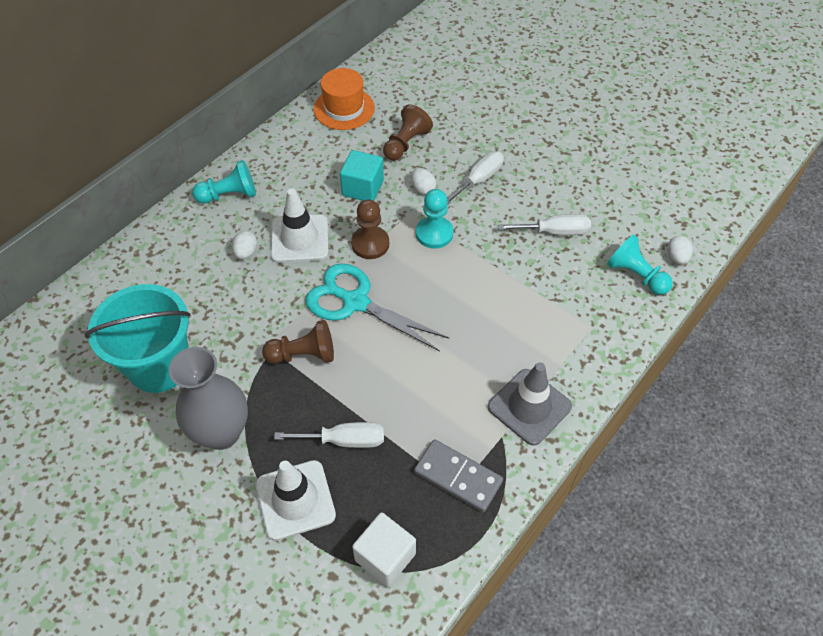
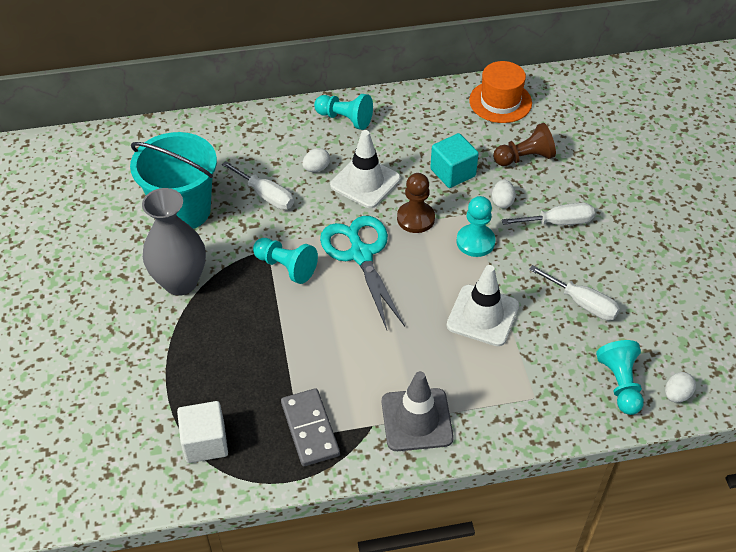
camera: 40 degrees right, 5 degrees down
white traffic cone [256,460,336,541] -> white traffic cone moved to [446,265,519,346]
brown pawn [262,320,334,364] -> turquoise pawn [253,238,318,284]
white screwdriver [274,422,384,448] -> white screwdriver moved to [222,161,294,210]

